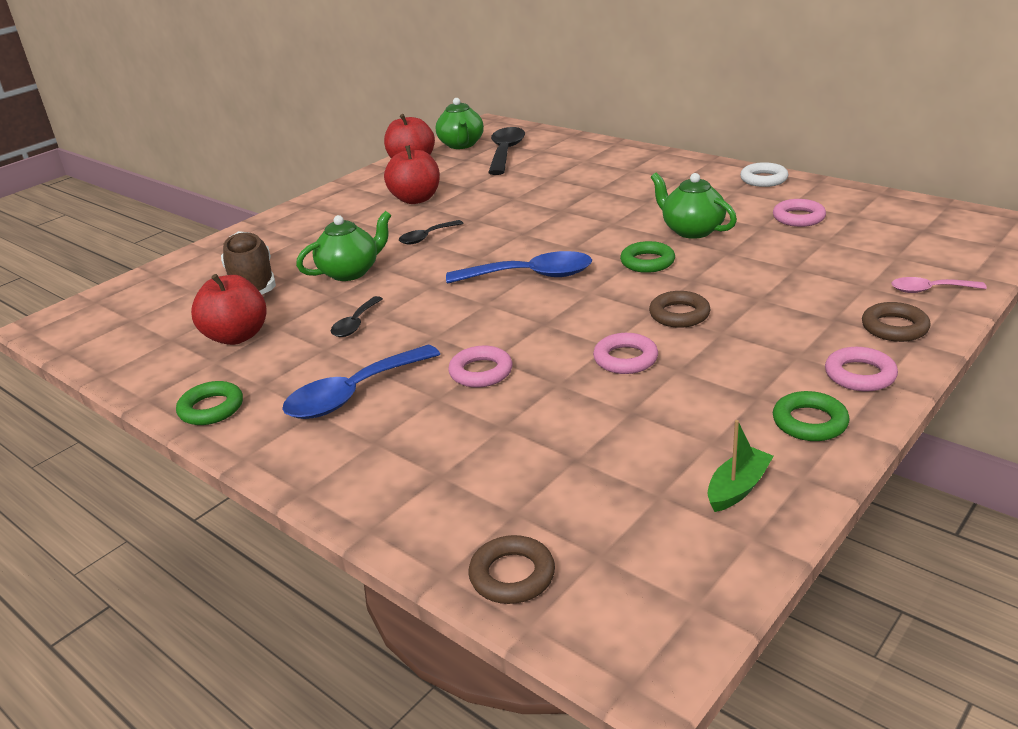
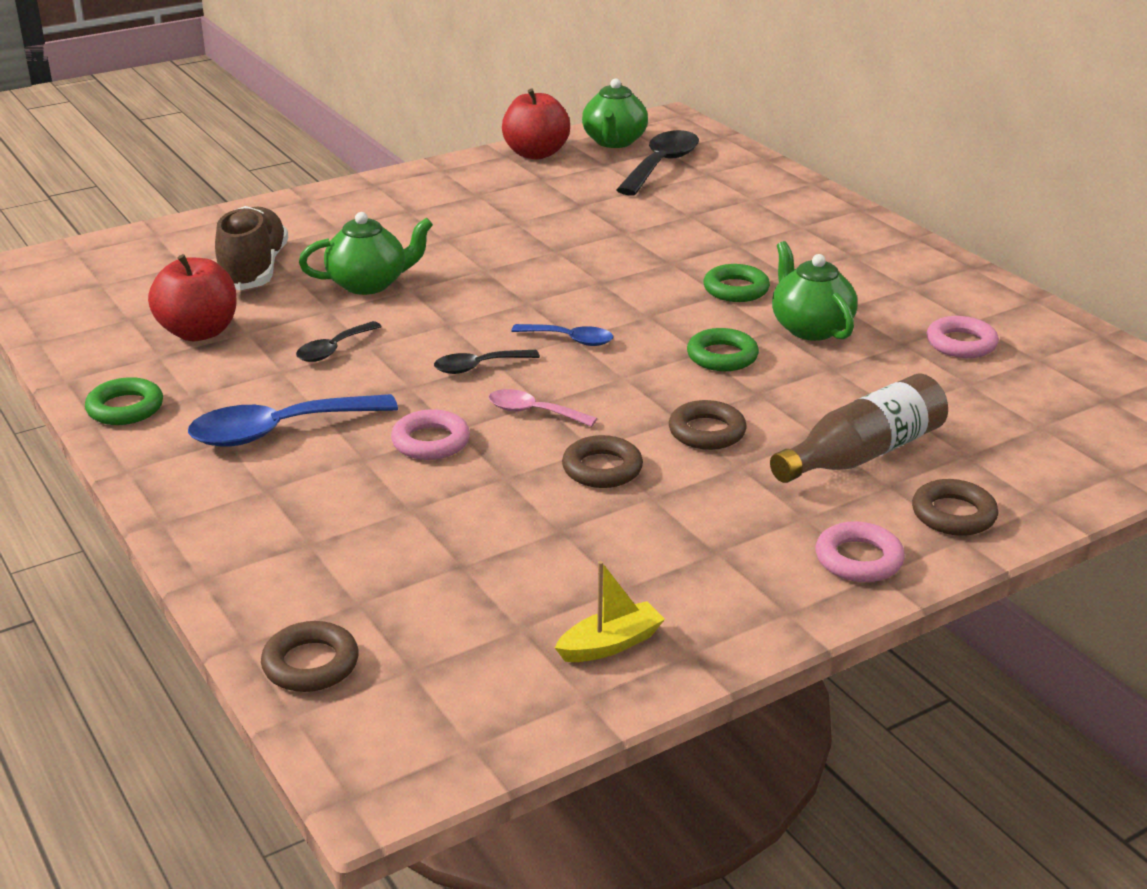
camera: 15 degrees right, 0 degrees up
red apple [384,145,440,204] -> none
black spoon [399,220,464,244] -> black spoon moved to [434,350,540,374]
blue spoon [446,251,592,284] -> blue spoon [511,324,613,346], size x0.56
pink ring [593,333,658,374] -> brown ring [562,435,643,488]
green boat [708,420,774,512] -> yellow boat [555,561,665,662]
white ring [740,162,788,187] -> none
green ring [773,391,850,441] -> green ring moved to [703,264,770,302]
pink spoon [892,277,987,293] -> pink spoon moved to [489,389,597,427]
none -> brown bottle [770,374,948,483]

